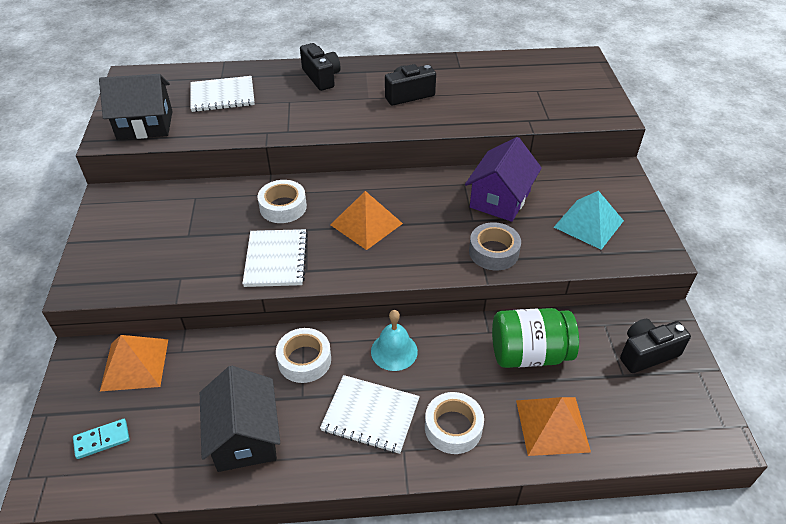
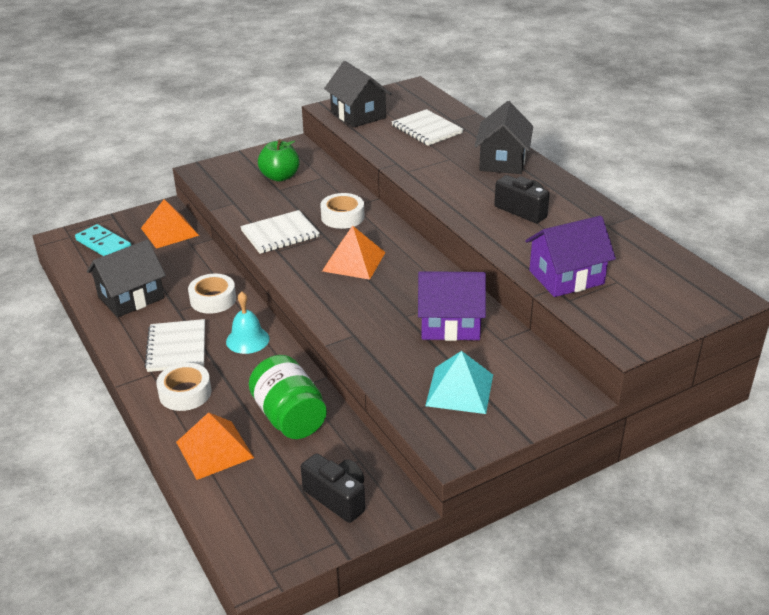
camera: 65 degrees right, 10 degrees down
turquoise domino [73,419,130,459] -> turquoise domino [75,224,131,256], size x1.54
black camera [300,43,341,91] -> black house [474,101,533,174]
grey tape [469,222,521,270] -> none
none -> green apple [258,139,300,182]
none -> purple house [525,216,616,297]

